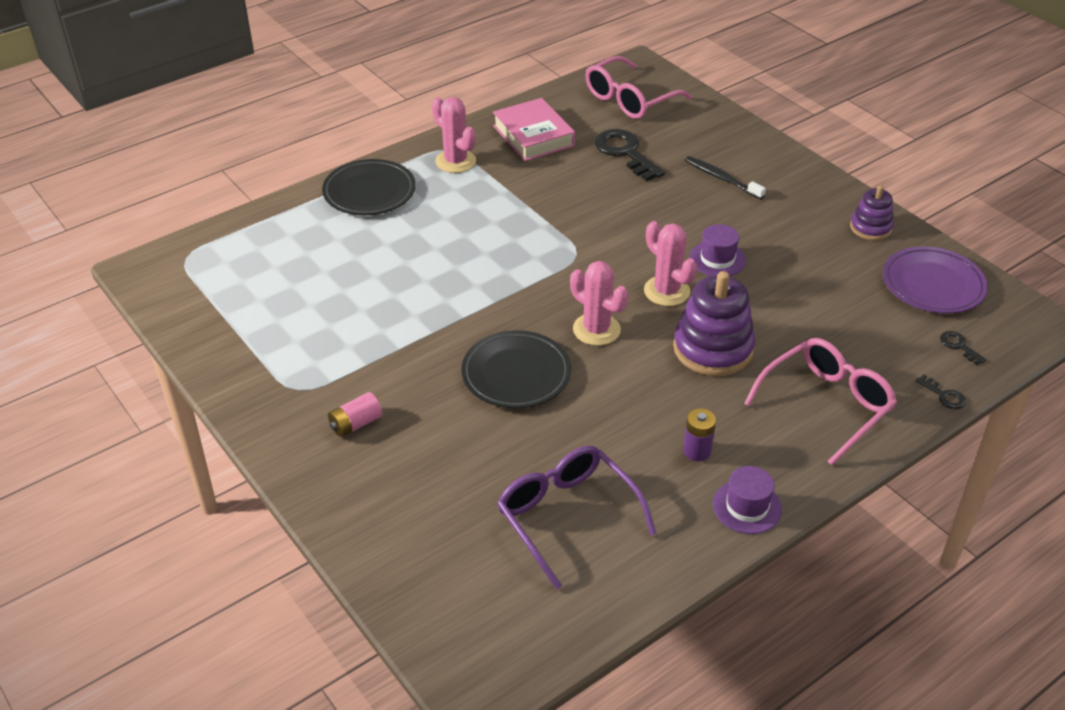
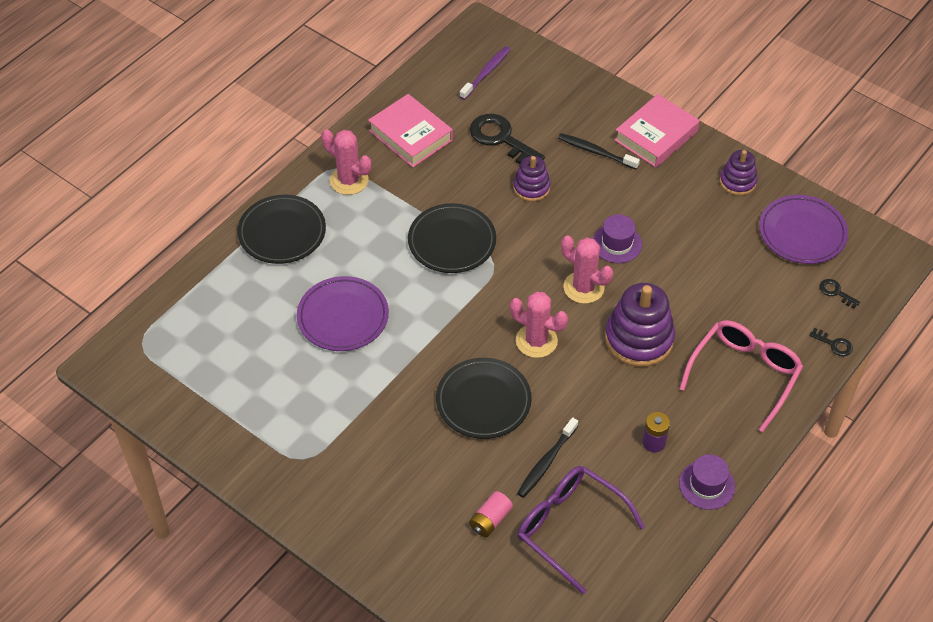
camera: 15 degrees left, 10 degrees up
pink battery [328,392,382,437] -> pink battery moved to [469,491,513,537]
pink glasses [585,56,692,119] -> purple toothbrush [459,46,511,100]
none -> purple plate [297,276,389,351]
none -> black plate [408,203,496,273]
none -> purple stacking toy [513,156,551,202]
none -> black toothbrush [517,417,578,498]
none -> pink book [615,94,700,167]

